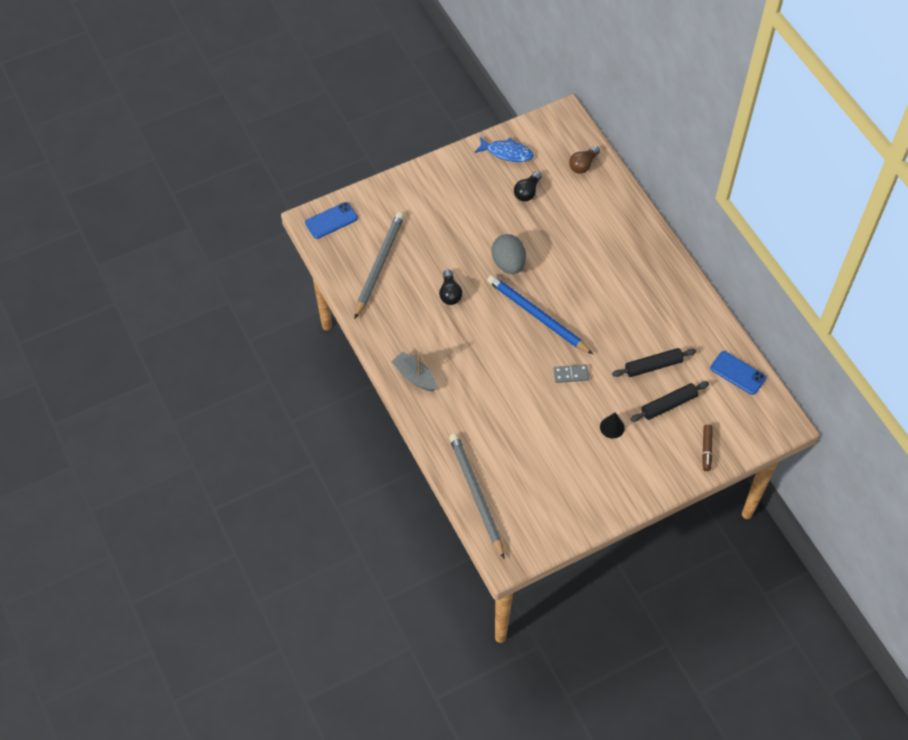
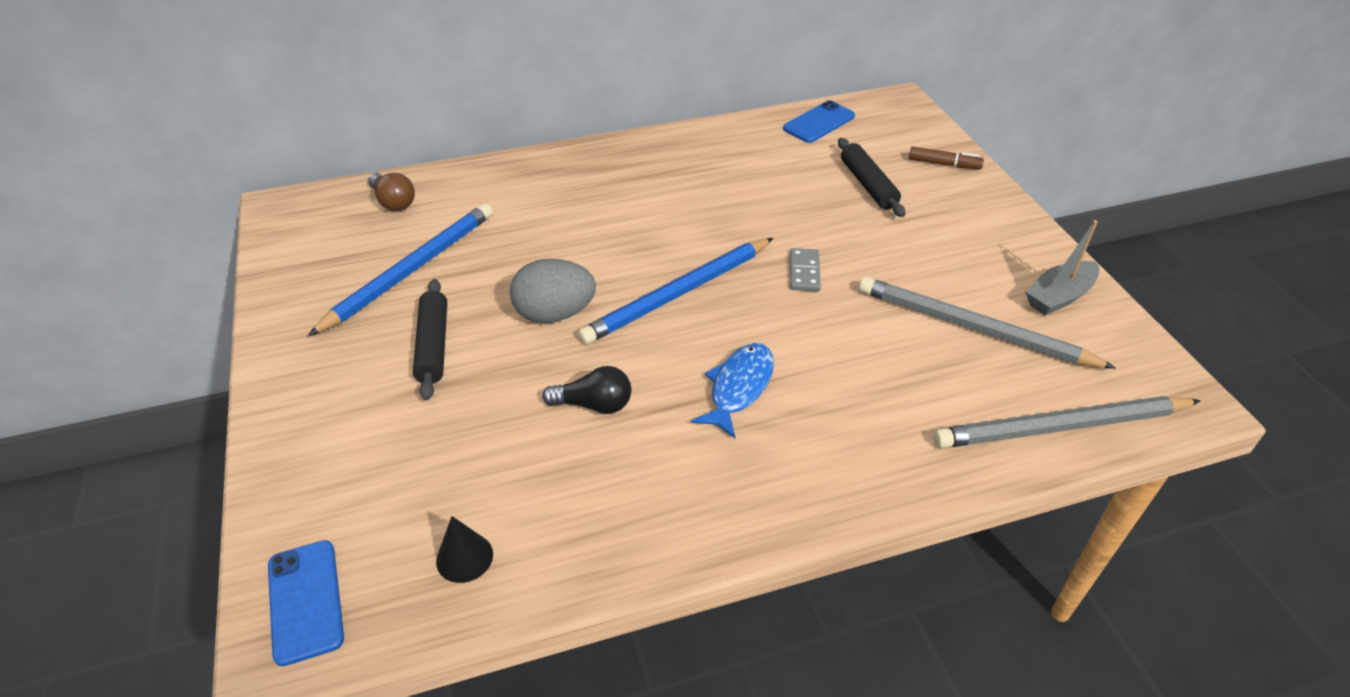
camera: 80 degrees left, 15 degrees down
grey pencil [355,212,404,318] -> grey pencil moved to [859,277,1116,369]
grey boat [391,351,436,391] -> grey boat moved to [1025,220,1099,315]
blue fish [474,136,534,162] -> blue fish moved to [691,343,774,438]
black light bulb [514,171,542,202] -> blue pencil [308,203,493,336]
black cone [600,412,625,439] -> black cone moved to [436,516,493,583]
black rolling pin [612,348,696,377] -> black rolling pin moved to [413,279,447,401]

